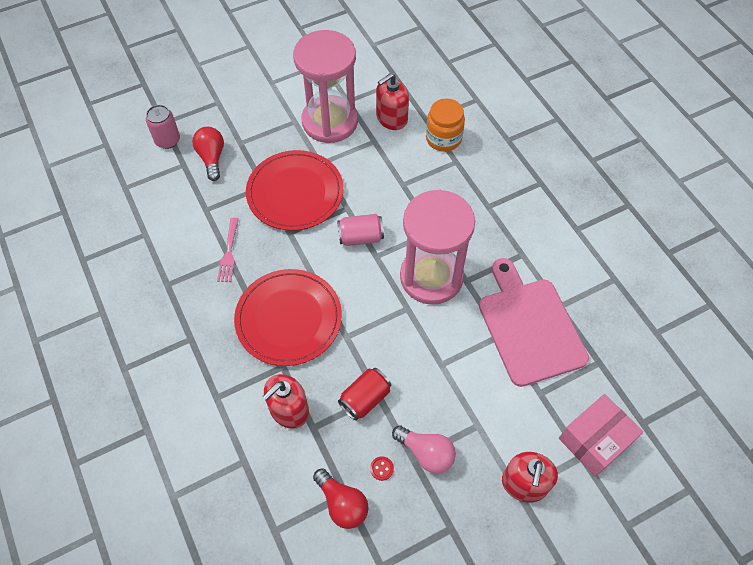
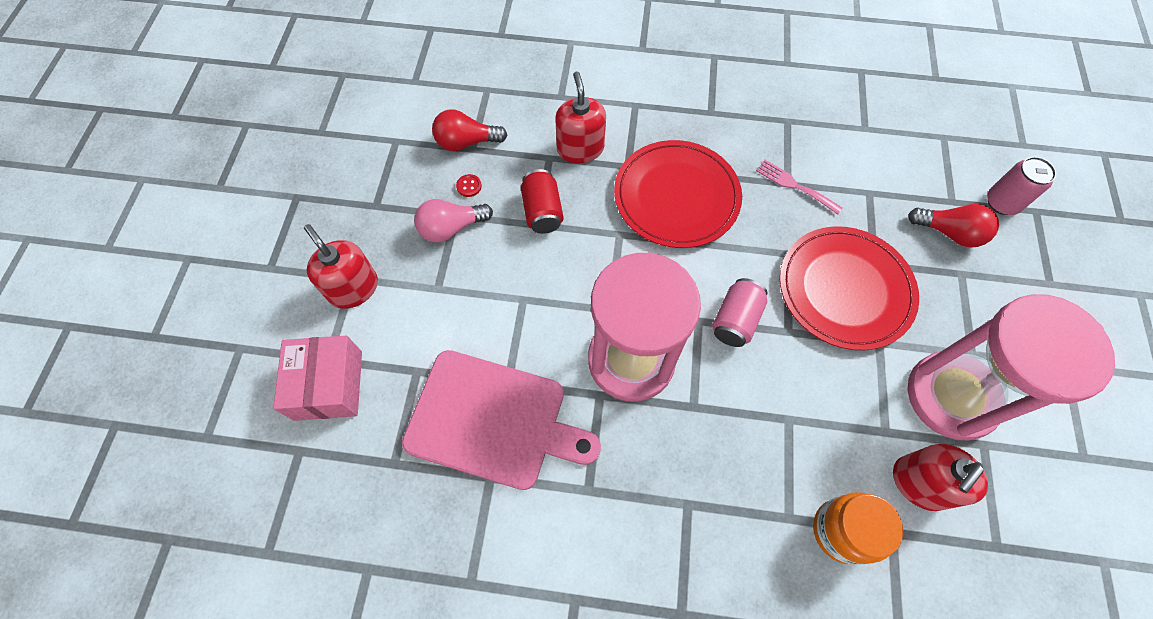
camera: 125 degrees right, 5 degrees up
red soap dispenser [376,73,409,130] -> red soap dispenser turned 135 degrees counterclockwise [893,444,988,511]

